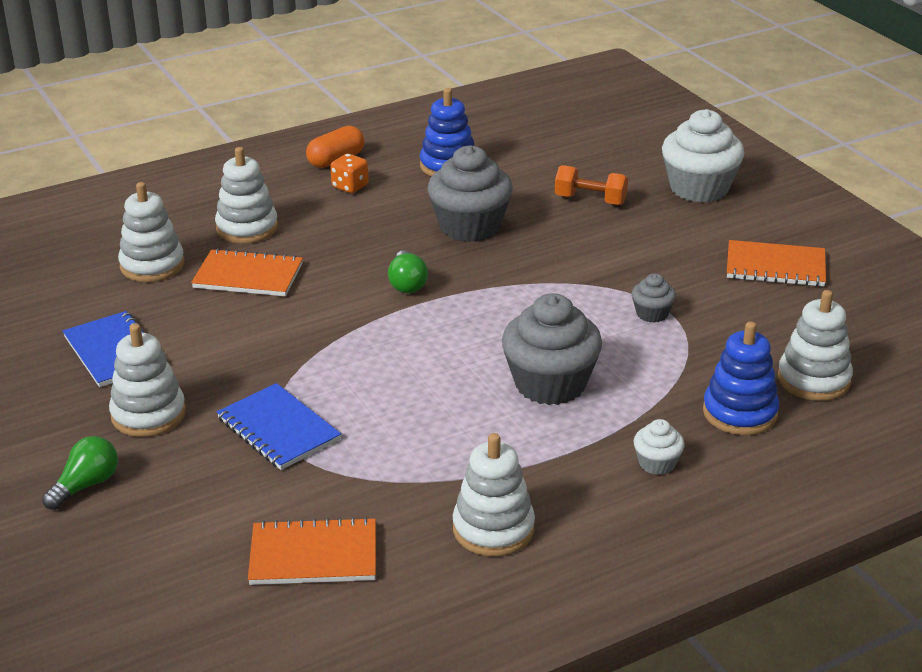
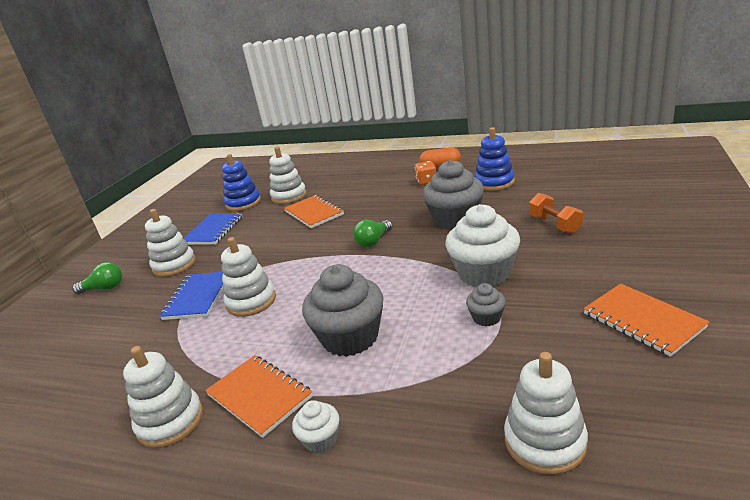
camera: 50 degrees right, 5 degrees down
white stacking toy [215,147,278,244] -> white stacking toy moved to [221,237,276,317]
orange notebook [248,517,376,585] -> orange notebook moved to [205,355,313,438]
white cupcake [662,109,745,203] -> white cupcake moved to [445,204,520,287]
blue stacking toy [703,321,780,435] -> blue stacking toy moved to [222,154,261,211]

